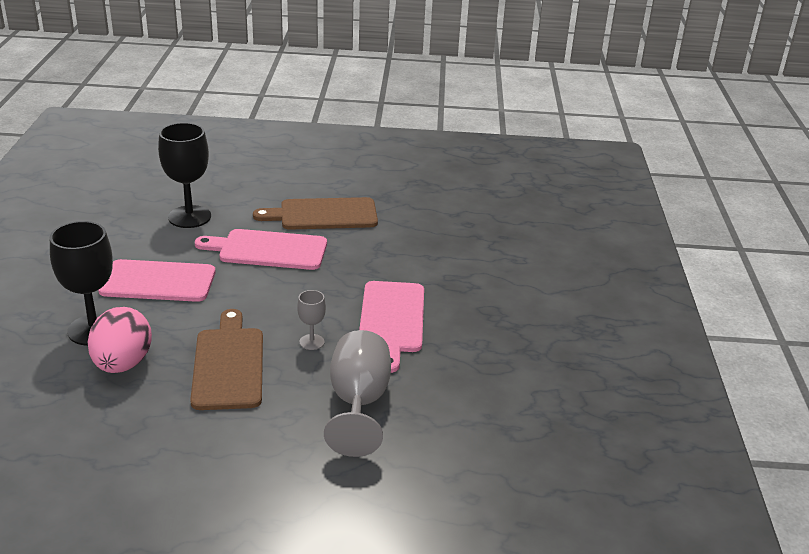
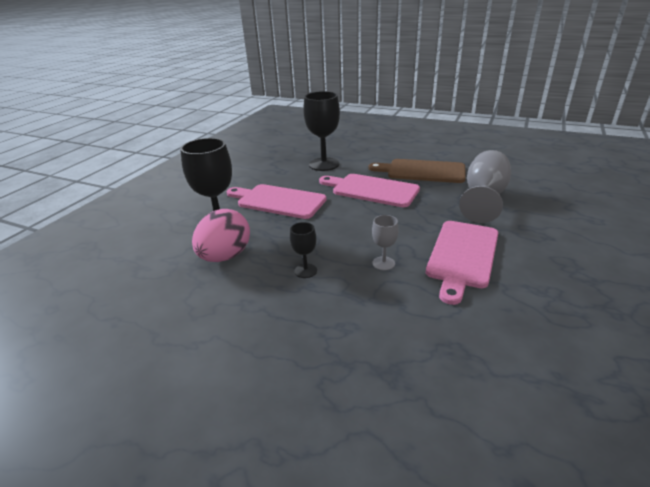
camera: 25 degrees right, 0 degrees up
brown cutting board [190,309,263,410] -> black goblet [290,222,317,278]
grey goblet [324,330,391,457] -> grey goblet moved to [459,150,511,223]

